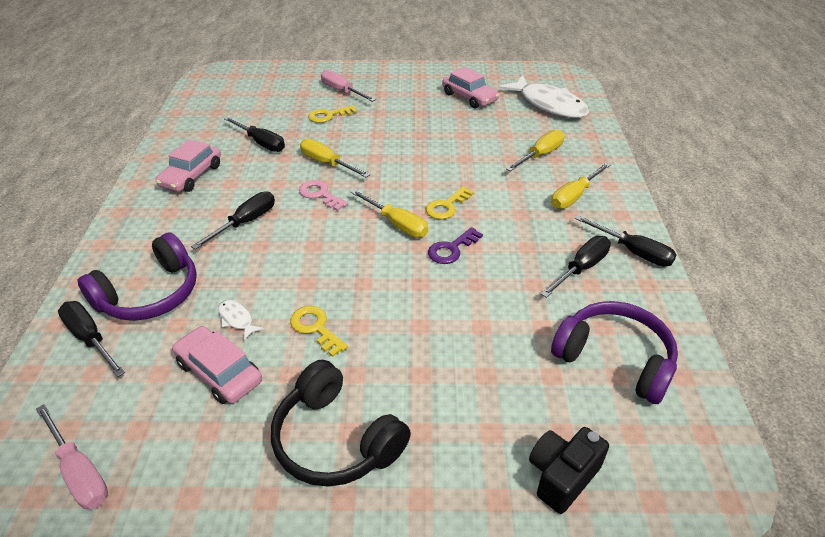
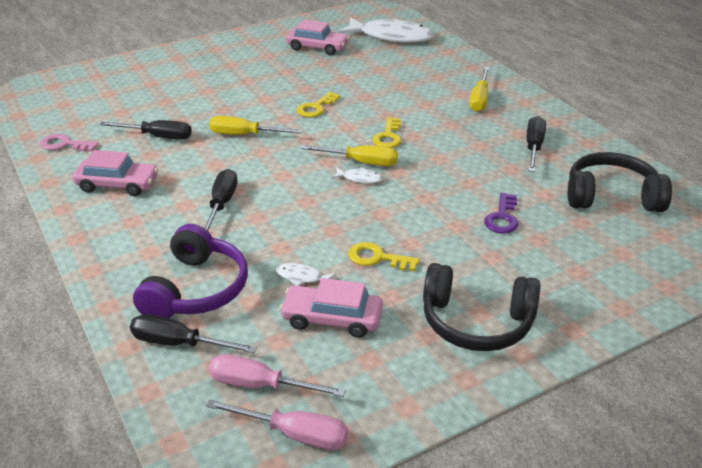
camera: 30 degrees left, 5 degrees down
pink car [156,139,221,192] -> pink car turned 75 degrees counterclockwise [72,150,158,196]
pink key [299,180,348,211] -> pink key moved to [40,134,99,152]
yellow key [308,105,357,123] -> yellow key moved to [297,92,340,117]
pink screwdriver [321,70,376,102] -> pink screwdriver moved to [209,354,346,397]
purple key [428,227,483,264] -> purple key moved to [484,193,518,233]
yellow screwdriver [506,129,565,171] -> none
black camera [529,427,609,514] -> none
purple headphones [551,301,678,404] -> black headphones [568,152,672,212]
black screwdriver [575,215,676,267] -> none
none -> white fish [331,167,383,183]

